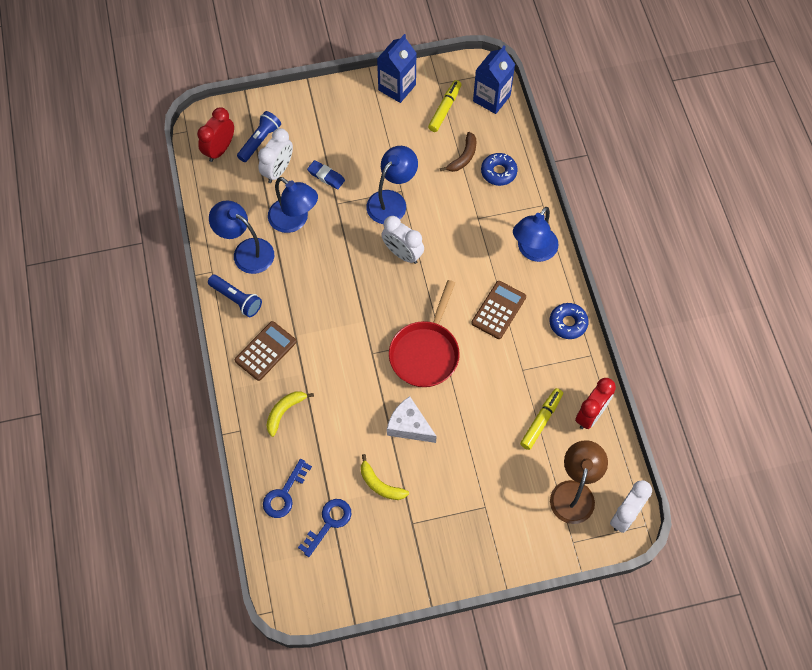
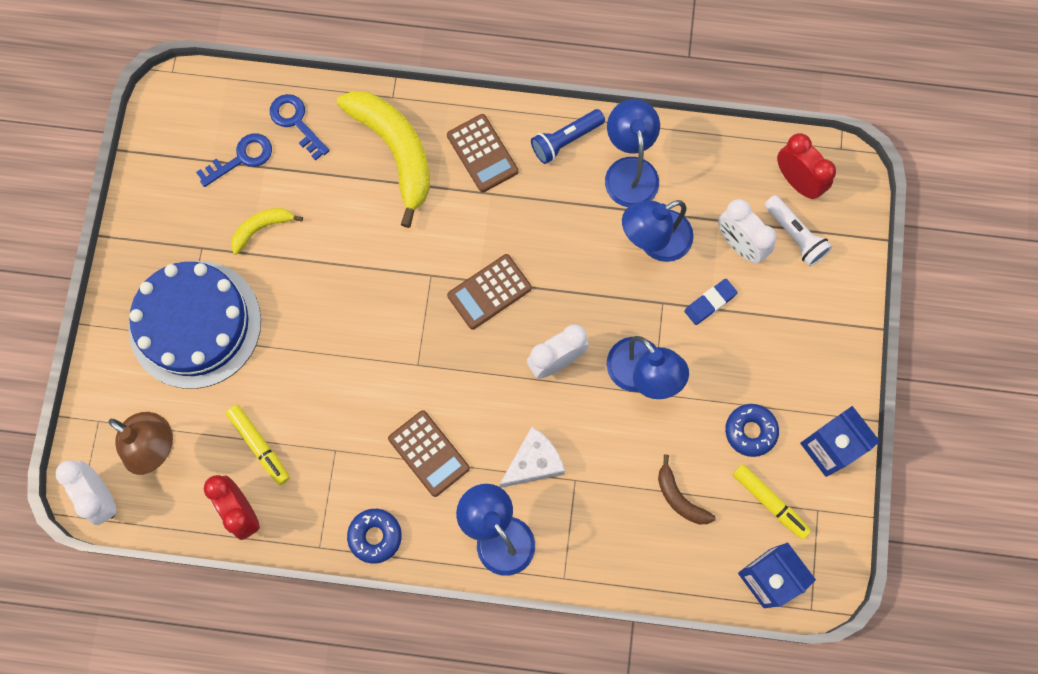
camera: 110 degrees right, 10 degrees up
blue lamp [209,200,274,274] -> blue lamp turned 60 degrees counterclockwise [605,99,660,207]
blue flashlight [237,111,281,162] -> white flashlight [764,195,832,266]
yellow banana [266,391,314,437] -> yellow banana [337,91,430,228], size x2.05
blue key [298,499,351,557] -> blue key turned 90 degrees counterclockwise [196,133,272,187]
white cheese [387,396,437,443] -> white cheese moved to [499,427,565,488]
red pan [389,280,460,387] -> none
blue donut [481,153,518,186] -> blue donut moved to [725,404,779,457]
none -> blue cake [128,261,261,389]
none -> brown calculator [447,254,532,330]

